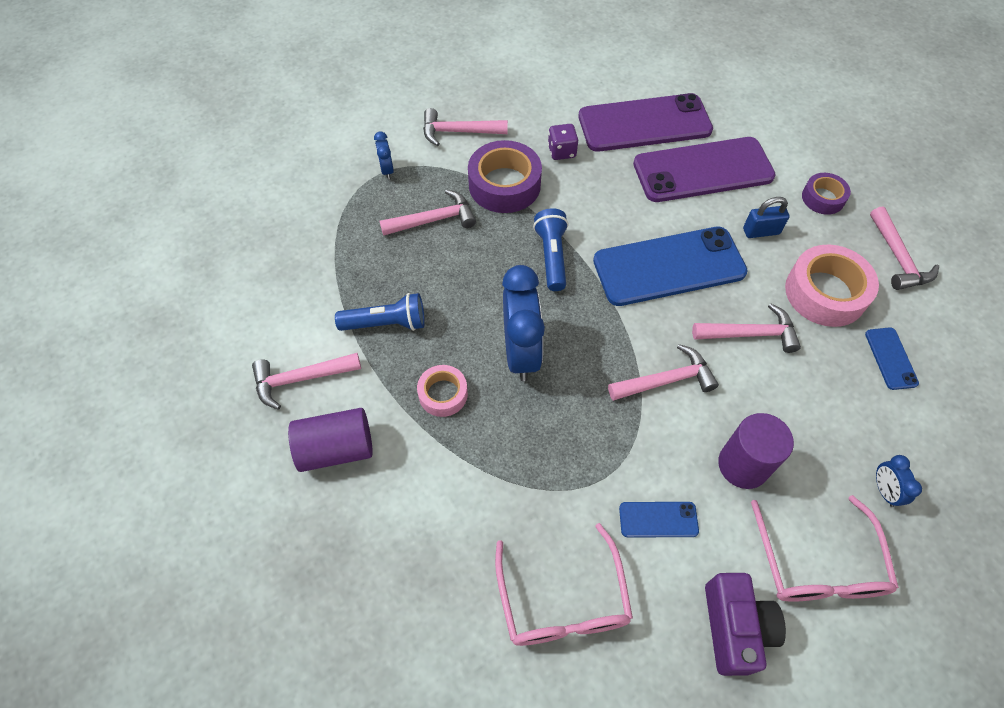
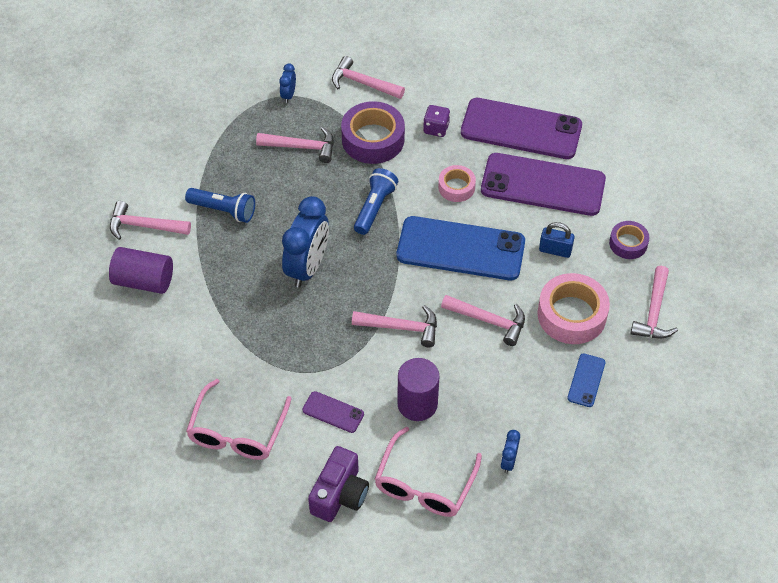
camera: 25 degrees right, 5 degrees down
pink tape [417,365,468,417] -> pink tape moved to [438,165,476,202]
blue phone [619,502,699,537] -> purple phone [302,391,364,433]

